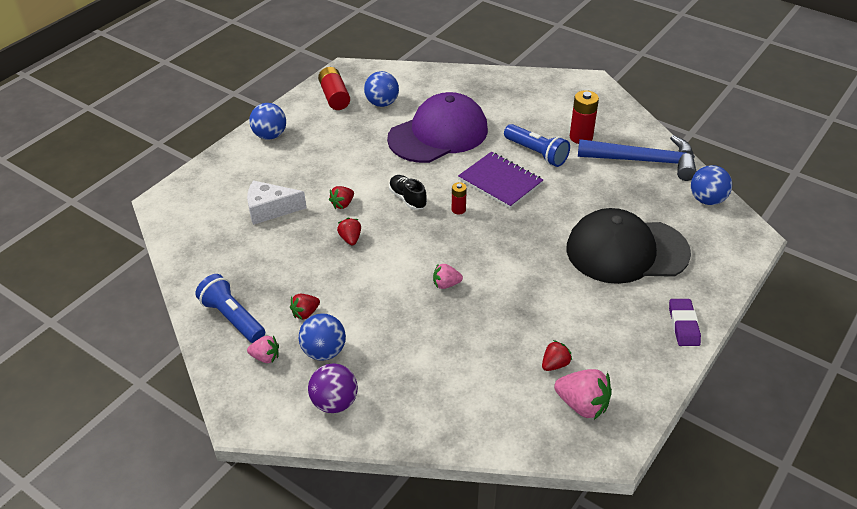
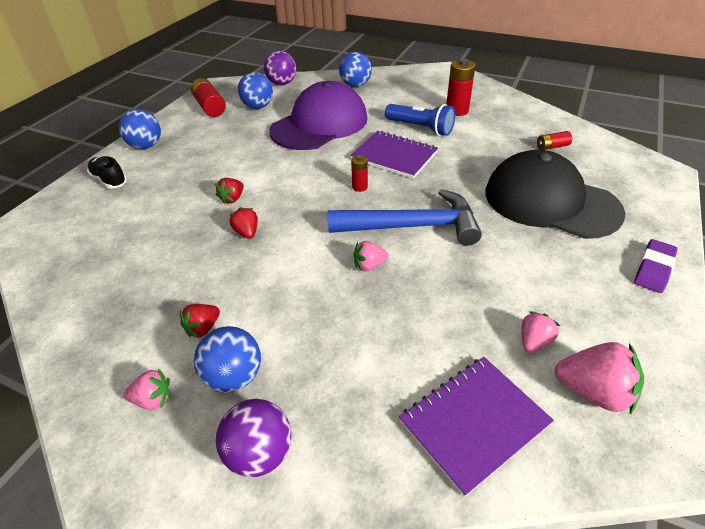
camera: 10 degrees left, 0 degrees up
blue flashlight [195,274,265,343] -> none
white cheese [247,180,306,225] -> none
black shoe [389,175,427,210] -> black shoe moved to [87,156,127,189]
red strawberry [542,340,572,371] -> pink strawberry [522,311,560,353]
black cap [567,208,691,284] -> black cap turned 45 degrees clockwise [486,150,625,239]
blue hammer [578,135,697,181] -> blue hammer moved to [328,189,482,245]
purple eraser [669,299,701,346] -> purple eraser turned 45 degrees clockwise [634,239,678,293]
blue ball [691,165,732,205] -> blue ball moved to [339,52,372,87]
none -> purple ball [264,51,296,85]
none -> purple notebook [399,357,554,497]
none -> red battery [537,131,572,150]

